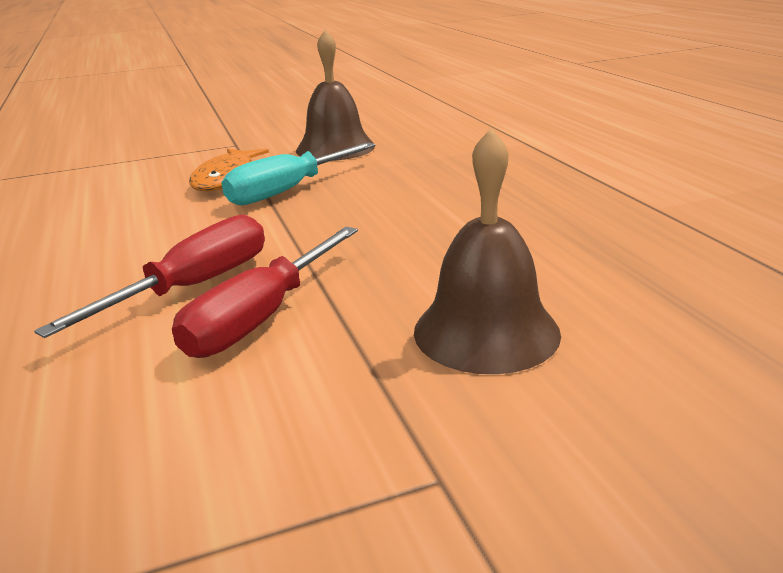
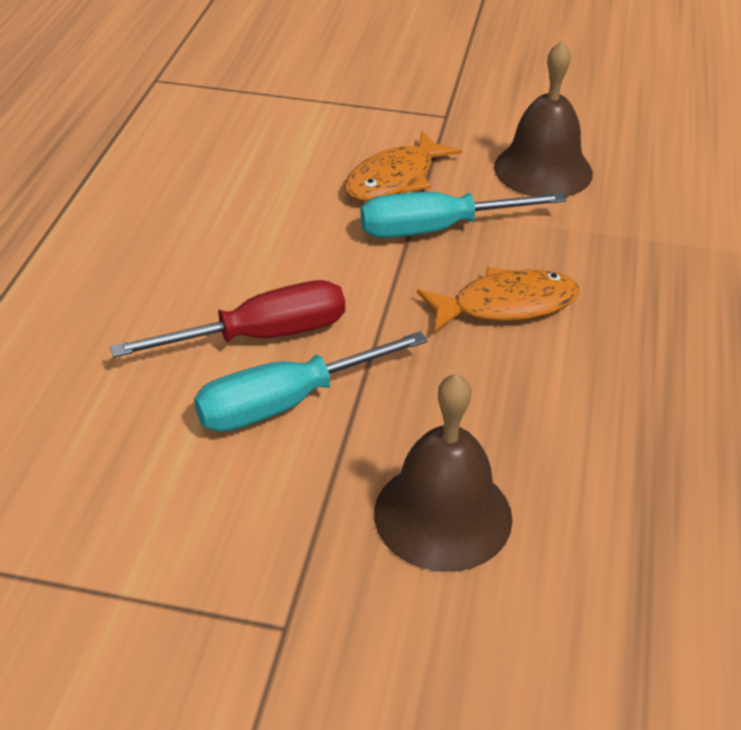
camera: 30 degrees right, 15 degrees up
red screwdriver [172,227,358,358] -> turquoise screwdriver [194,331,428,432]
none -> orange fish [417,267,580,333]

